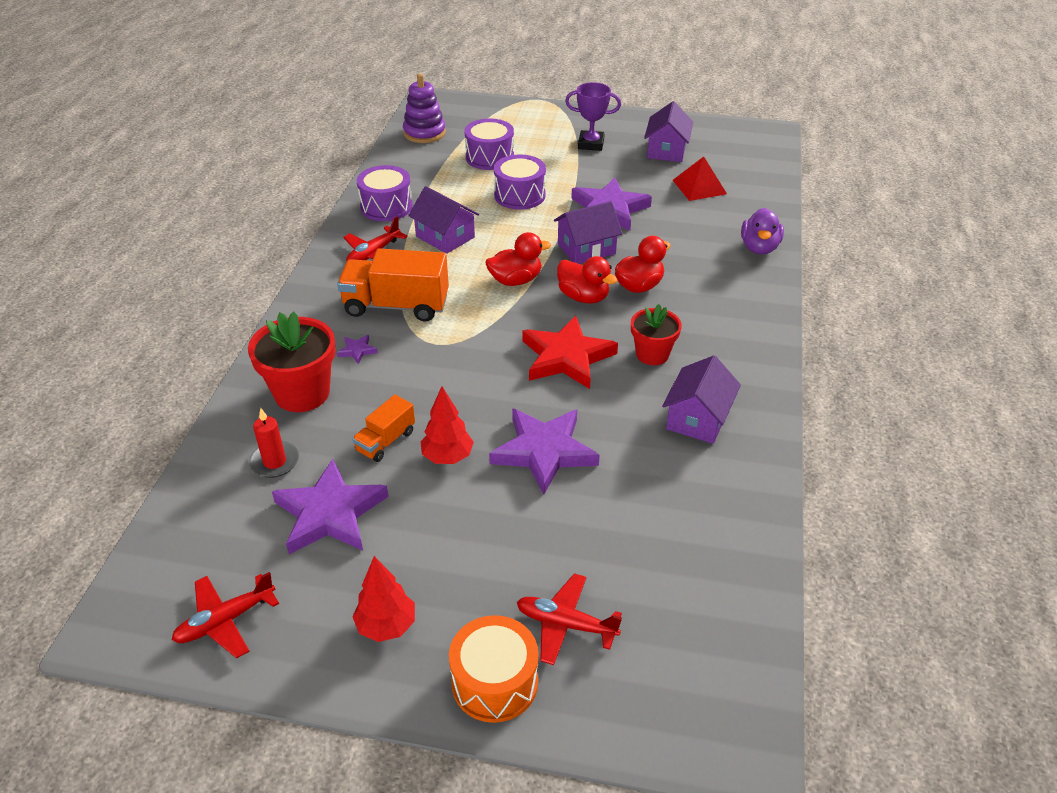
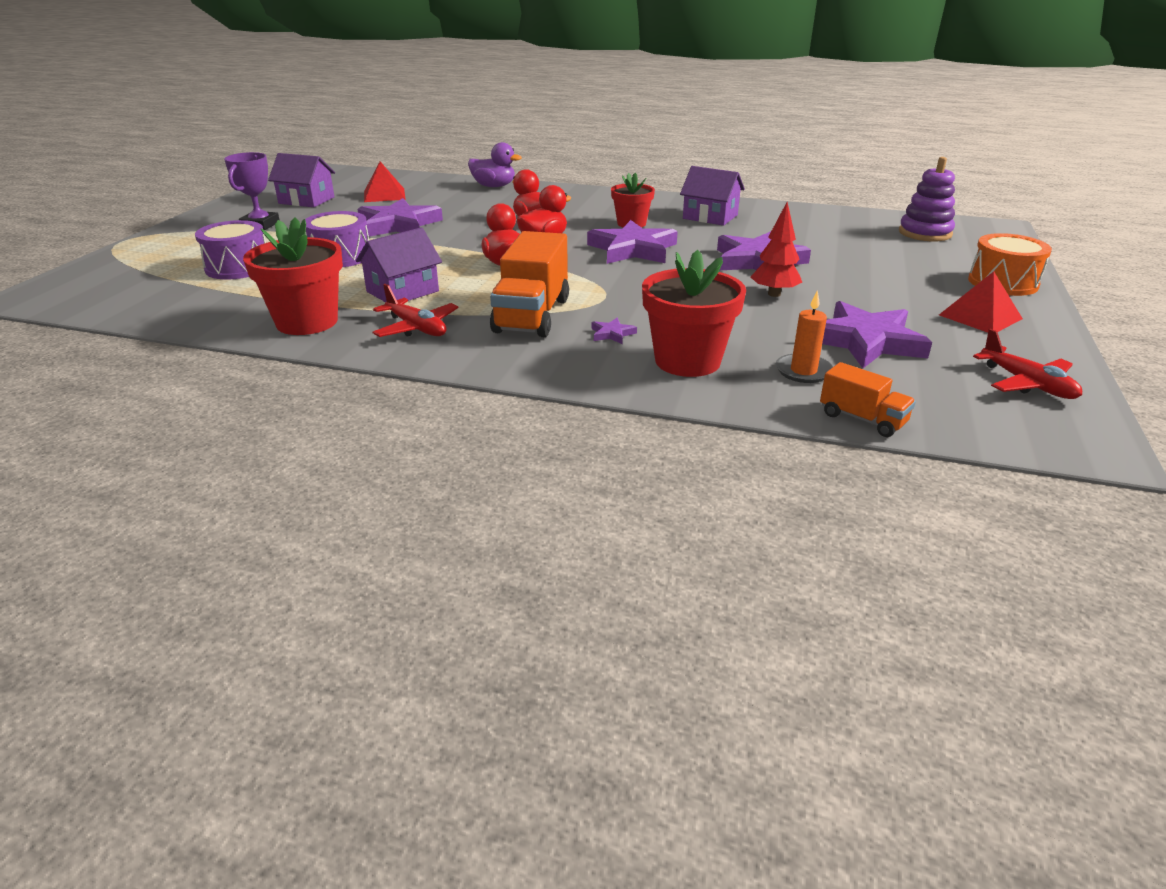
camera: 85 degrees left, 10 degrees down
red candle [249,408,299,478] -> orange candle [776,290,833,383]
orange truck [352,395,415,462] -> orange truck moved to [820,362,916,437]
red tree [352,556,415,642] -> red pyramid [939,271,1023,333]
purple drum [357,165,413,221] -> red flower pot [243,217,343,335]
purple stacking toy [403,74,446,143] -> purple stacking toy moved to [899,157,955,241]
red plane [517,573,622,665] -> none
red star [523,315,618,389] -> purple star [587,220,678,264]
purple house [554,201,622,264] -> none

